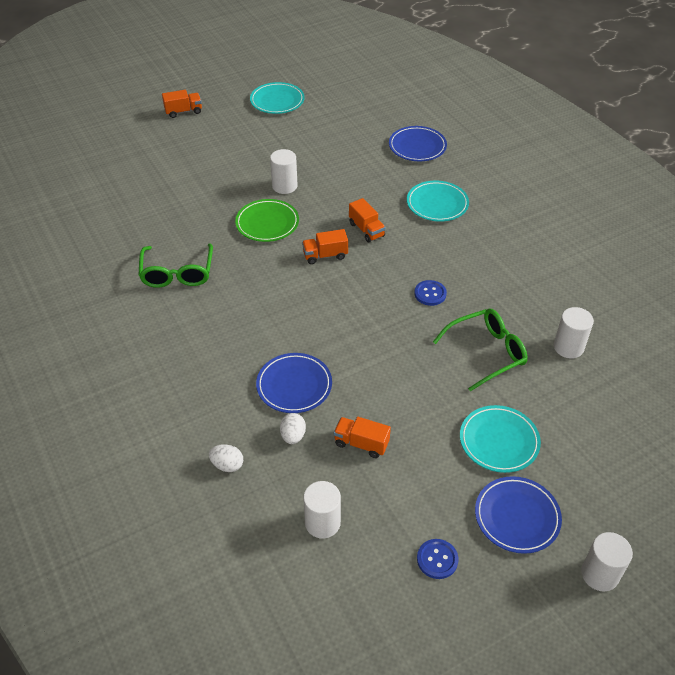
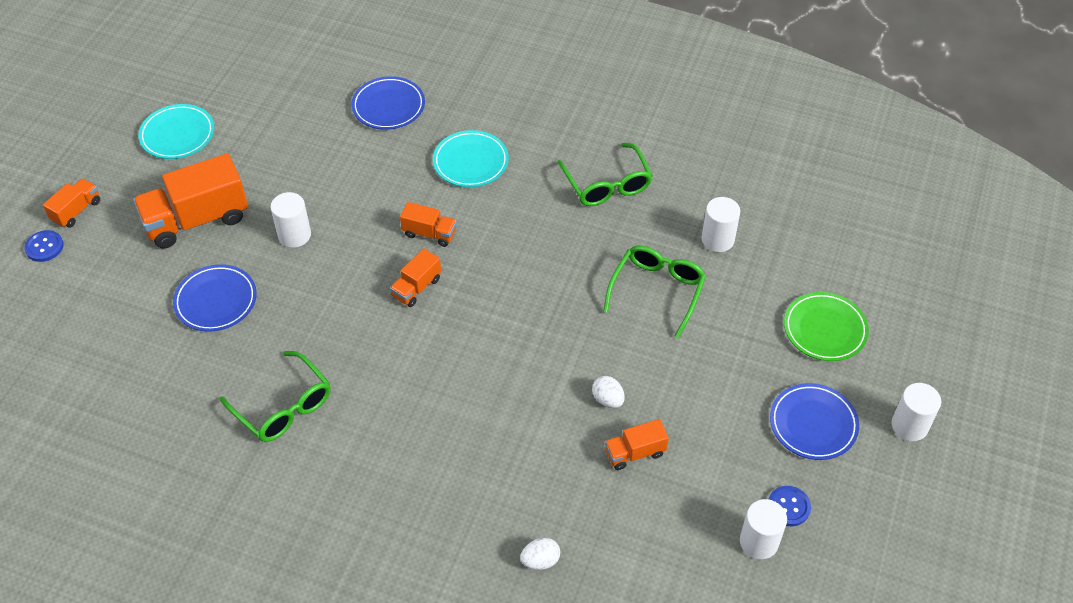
camera: 40 degrees left, 5 degrees up
green plate [235,199,299,242] -> green plate moved to [784,292,869,361]
blue plate [256,353,332,413] -> blue plate moved to [173,264,257,332]
white egg [280,413,306,444] -> white egg moved to [592,376,625,408]
white cylinder [303,481,341,539] -> white cylinder moved to [740,499,787,559]
blue button [414,280,447,306] -> blue button moved to [24,230,64,262]
turquoise plate [460,405,541,473] -> none
none -> orange truck [133,153,248,249]
none -> green glasses [557,143,653,206]

